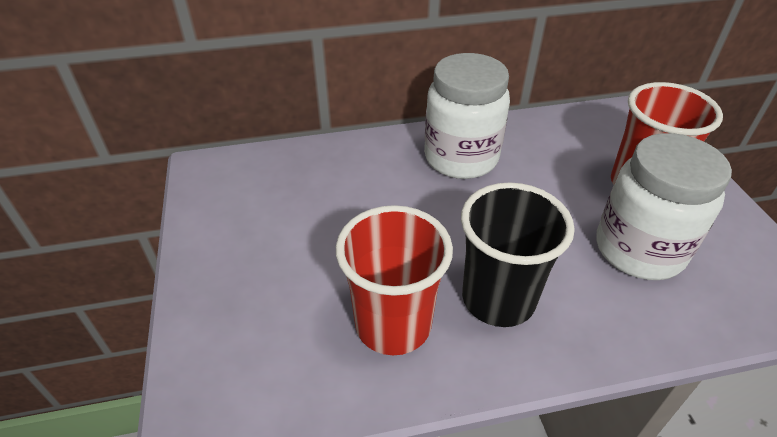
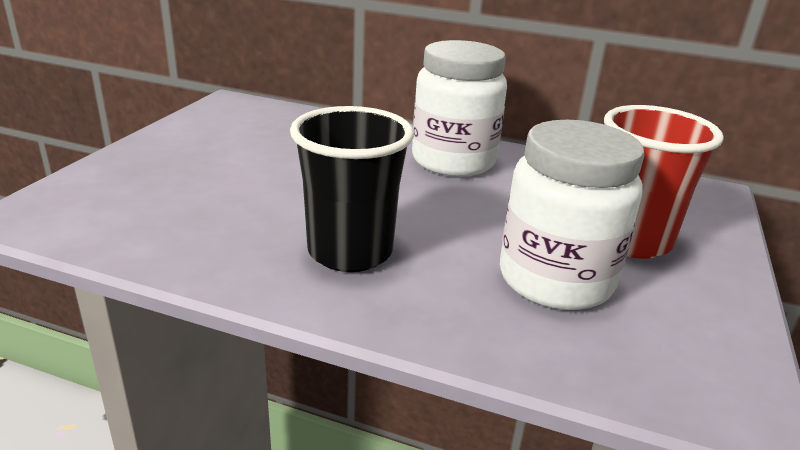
camera: 30 degrees right, 15 degrees down
red cup [336,205,453,355] -> none

